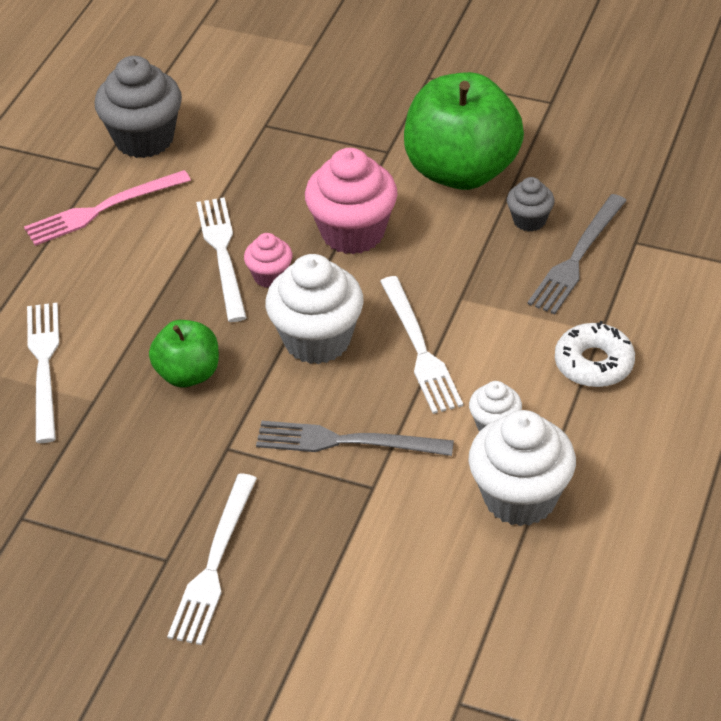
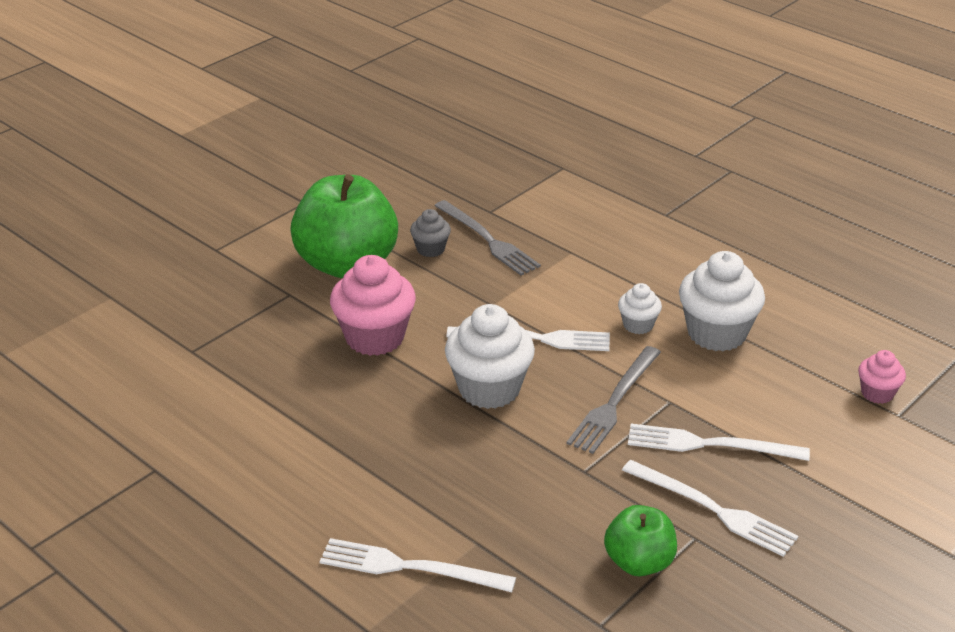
camera: 70 degrees left, 10 degrees down
pink fork [24,170,191,246] -> none
grey cupcake [95,56,182,158] -> none
green apple [149,320,219,387] -> green apple moved to [604,505,677,576]
white fork [196,197,247,322] -> white fork moved to [628,424,810,461]
pink cupcake [244,233,292,288] -> pink cupcake moved to [858,350,906,404]
white donut [555,321,635,387] -> none

